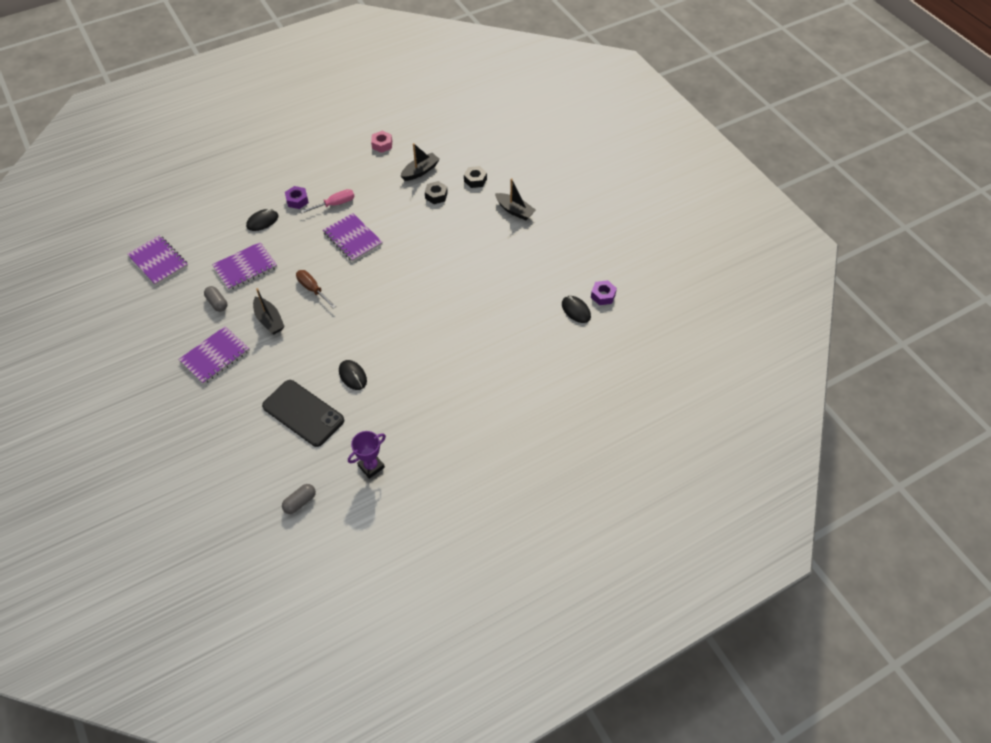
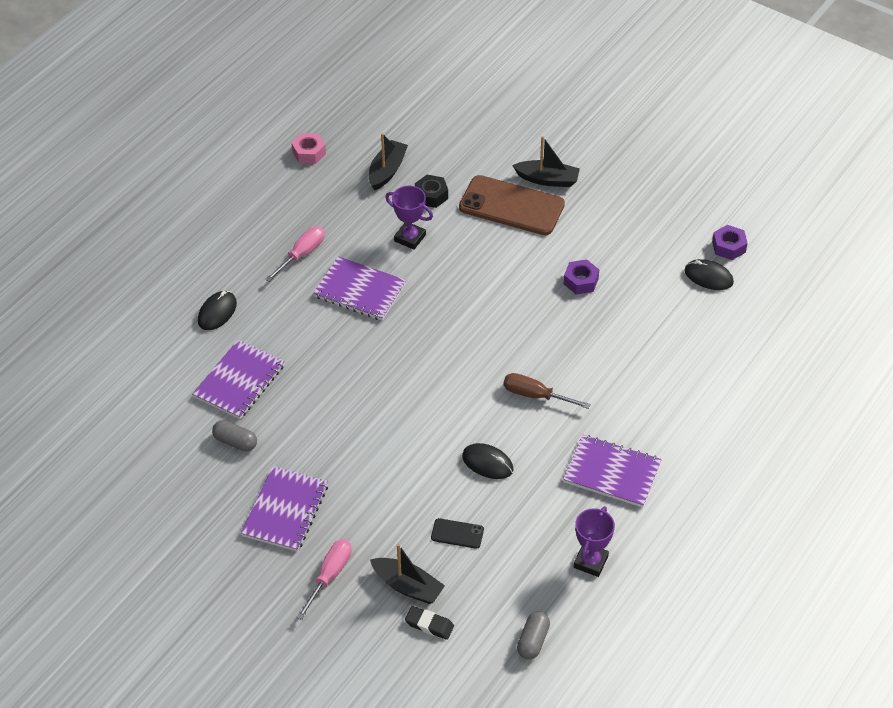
camera: 25 degrees left, 5 degrees down
purple notebook [127,235,188,286] -> purple notebook moved to [563,434,662,508]
black boat [253,288,285,334] -> black boat moved to [370,544,445,604]
black phone [262,380,344,447] -> black phone [431,518,484,549], size x0.44
purple nut [285,186,309,209] -> purple nut moved to [564,259,599,294]
brown screwdriver [296,270,336,309] -> brown screwdriver moved to [504,373,591,409]
black nut [464,166,487,188] -> none
none -> pink screwdriver [297,539,352,620]
none -> purple trophy [385,186,433,250]
none -> black eraser [405,606,454,640]
none -> brown phone [459,175,565,235]

